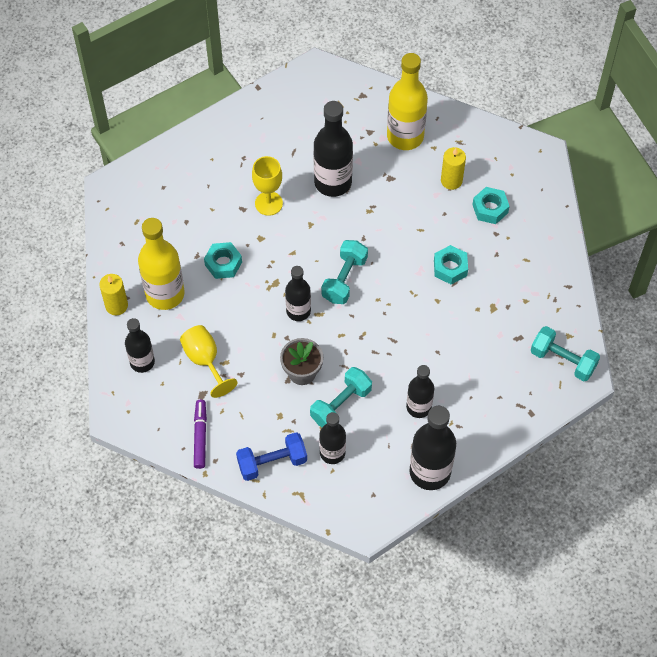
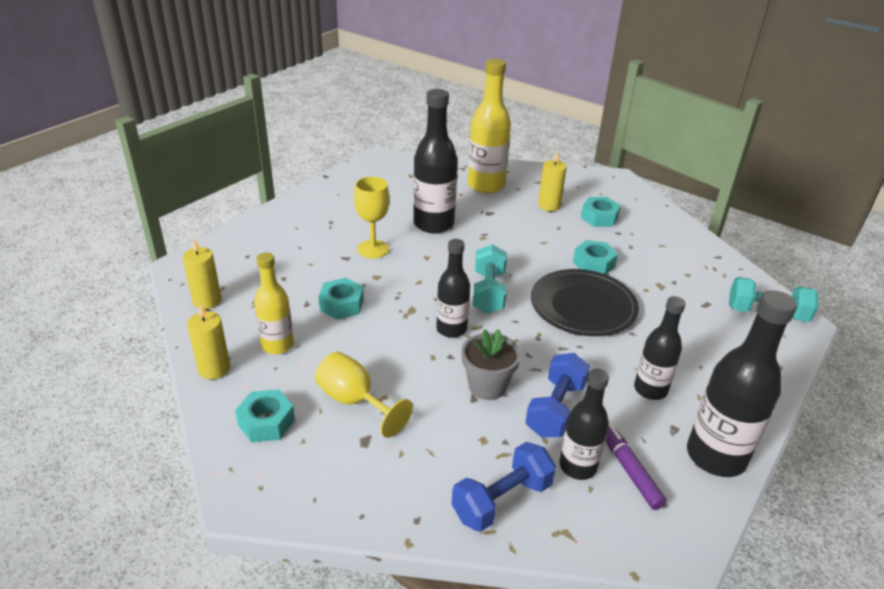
camera: 20 degrees left, 25 degrees down
black bottle [125,318,155,373] -> turquoise nut [235,389,295,442]
yellow bottle [138,218,185,310] -> yellow bottle [254,252,294,354], size x0.62
purple marker [194,400,207,469] -> purple marker moved to [605,421,667,510]
turquoise dumbbell [310,367,372,427] -> blue dumbbell [525,353,590,438]
none -> yellow candle [183,239,221,309]
none -> black plate [531,269,639,336]

